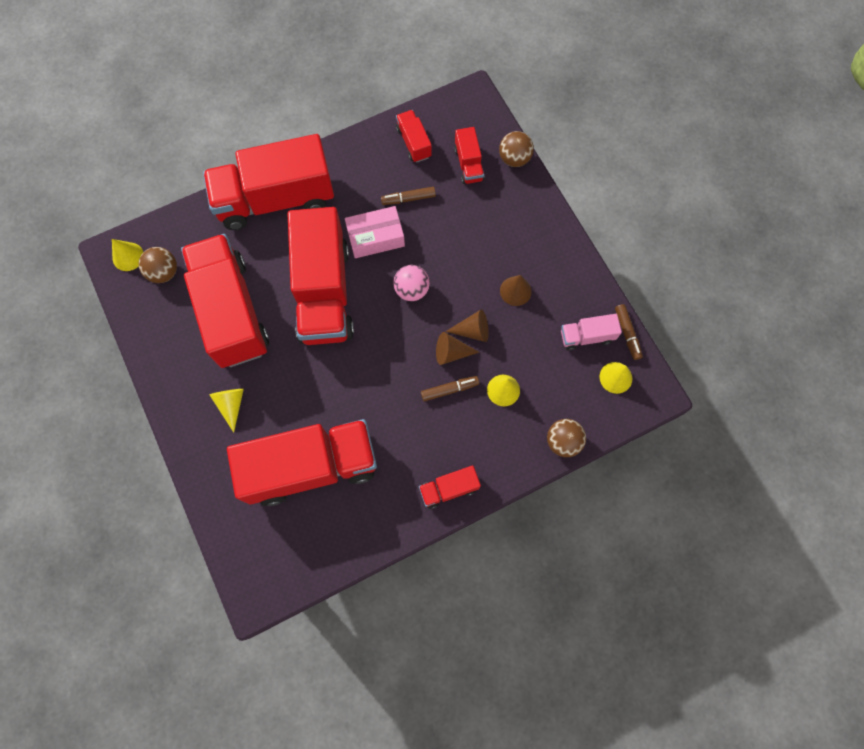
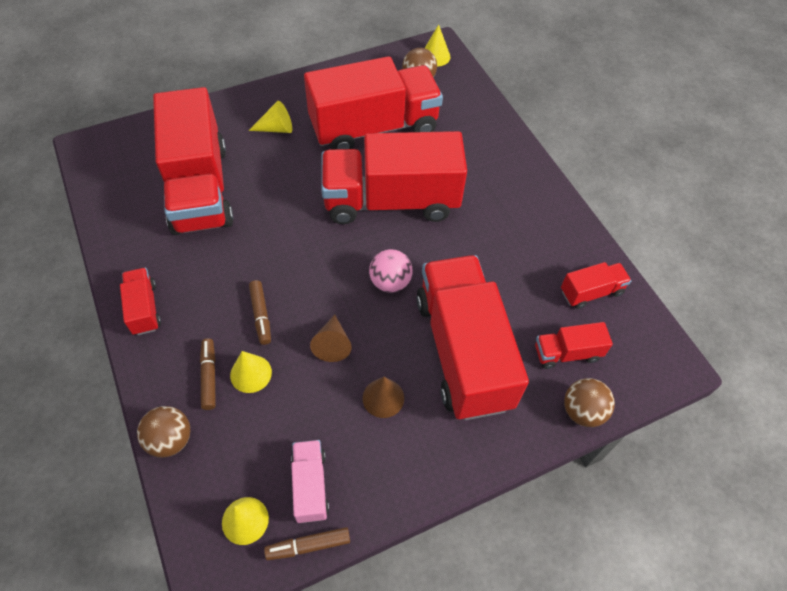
camera: 90 degrees right, 15 degrees down
red truck [203,134,334,230] -> red truck moved to [417,255,529,420]
pink box [345,206,405,258] -> none
brown marker [381,187,436,205] -> brown marker moved to [200,338,216,410]
brown cone [436,332,479,365] -> none

